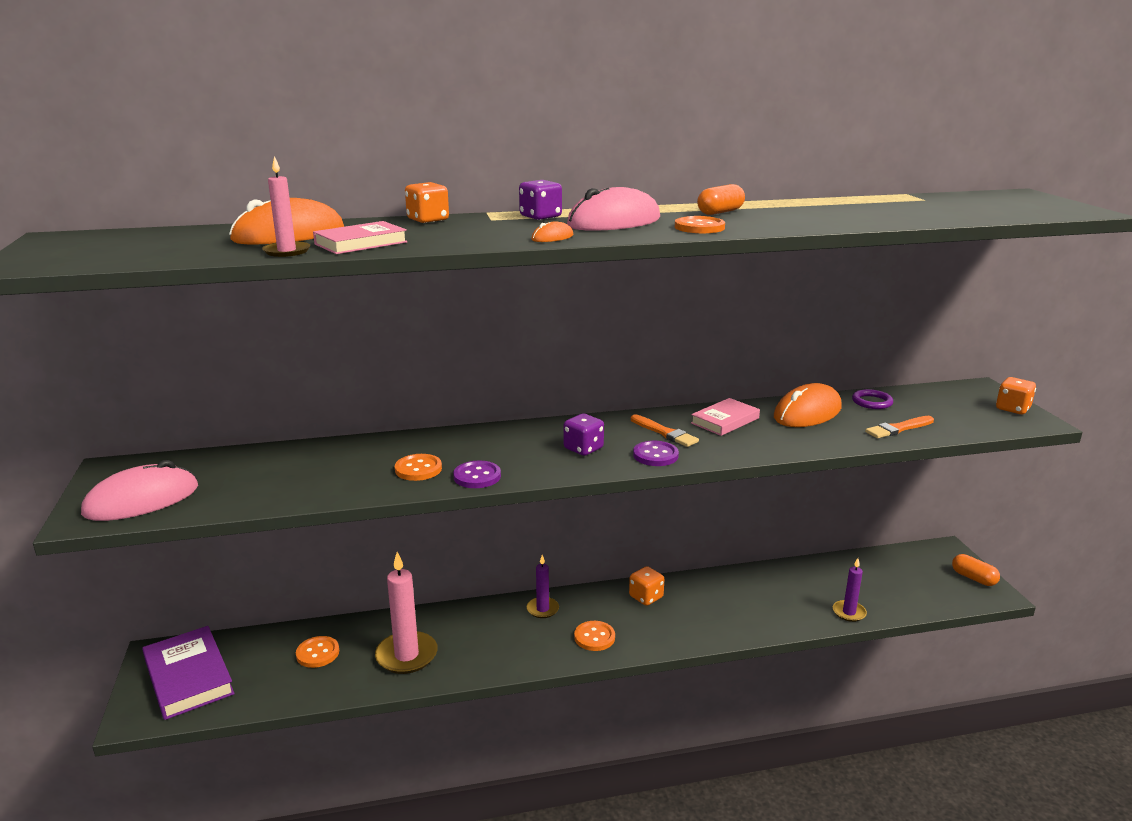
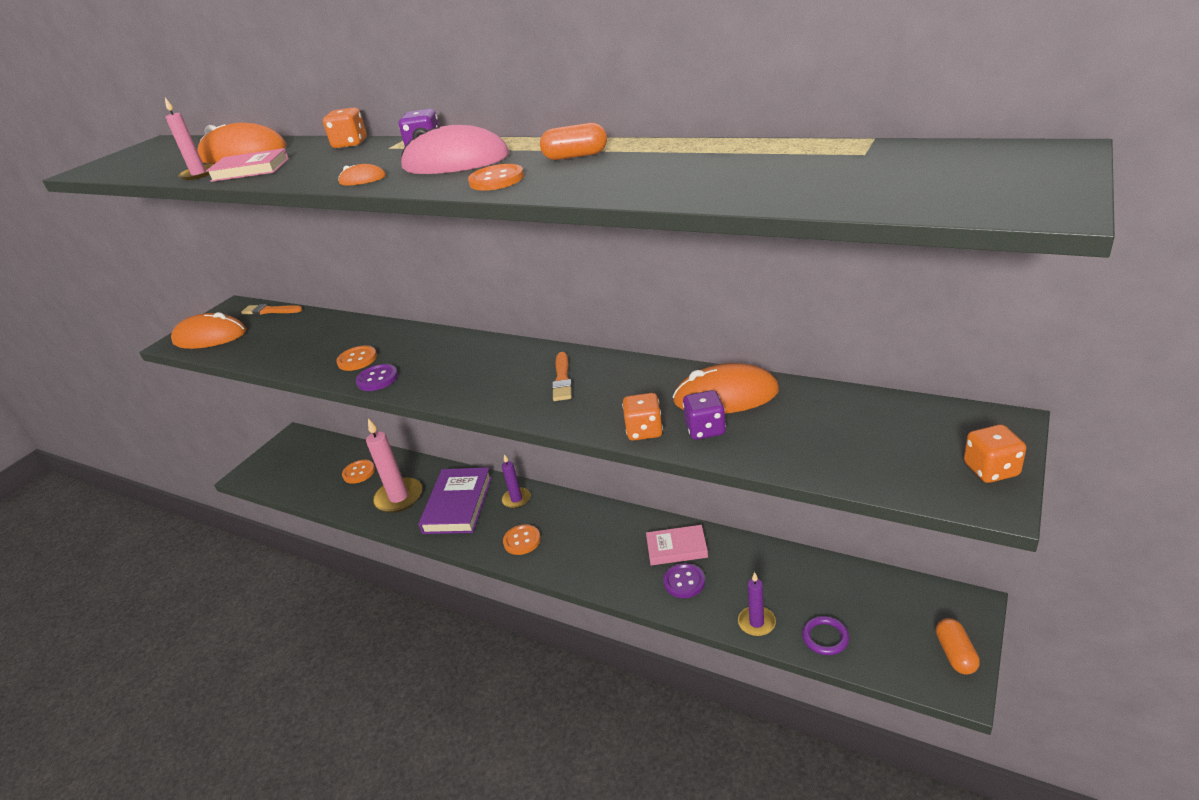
camera: 45 degrees right, 10 degrees up
pink mouse [81,460,198,521] -> orange mouse [171,312,246,349]
purple book [142,626,235,720] -> purple book moved to [418,467,492,534]
purple dice [564,414,604,456] -> purple dice moved to [683,390,726,440]
orange dice [629,566,664,606] -> orange dice moved to [622,393,663,441]
purple button [633,441,679,466] -> purple button moved to [663,563,705,598]
pink book [691,398,760,436] -> pink book moved to [646,525,708,565]
purple ring [852,389,893,409] -> purple ring moved to [802,616,850,655]
orange brush [865,416,934,438] -> orange brush moved to [241,304,302,315]

